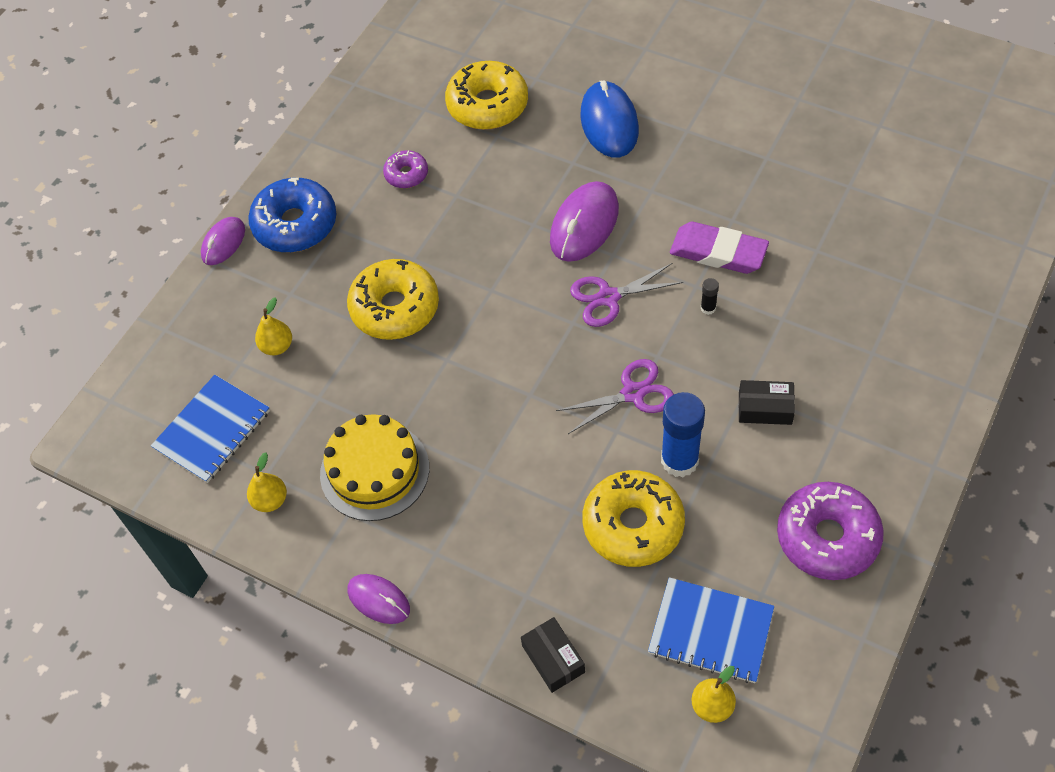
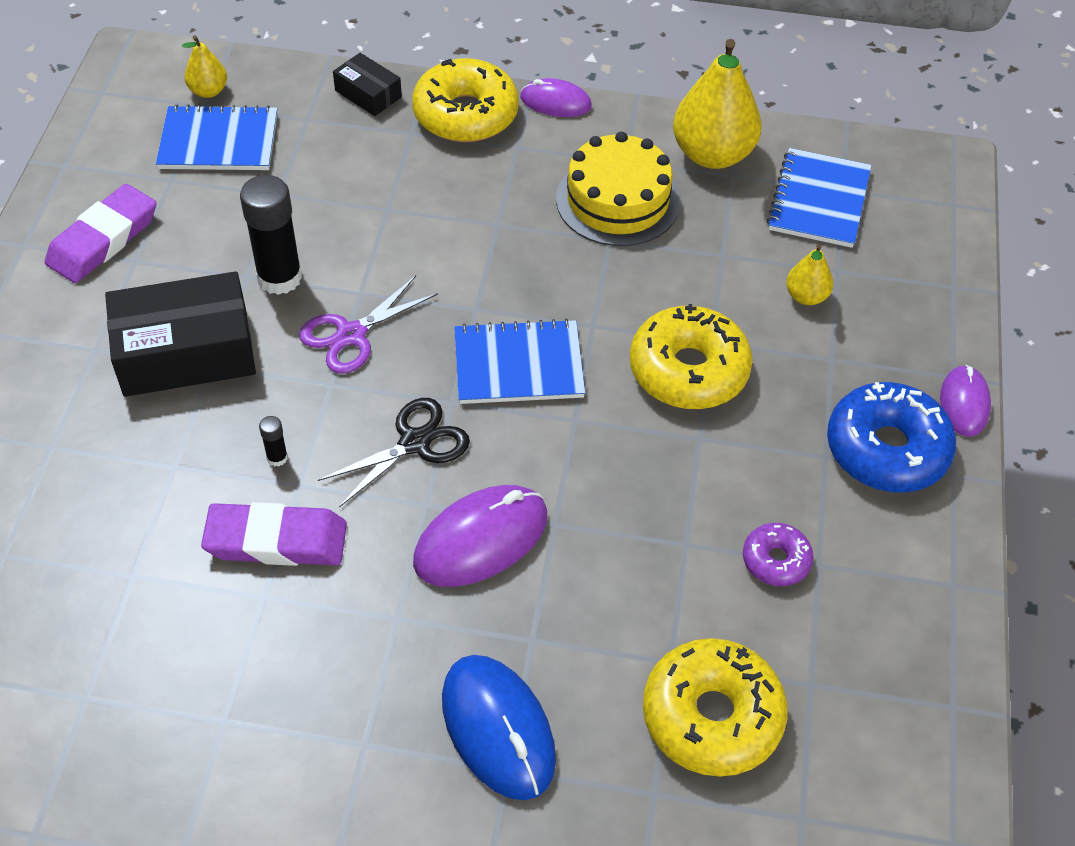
camera: 155 degrees right, 5 degrees down
yellow pear [247,452,287,512] -> yellow pear [673,39,762,169], size x2.03
purple mouse [550,181,619,262] -> purple mouse turned 45 degrees clockwise [413,485,547,587]
purple scissors [570,263,683,327] -> black scissors [318,398,470,507]
yellow donut [582,470,685,567] -> yellow donut moved to [412,58,519,142]
blue glue stick [661,392,705,477] -> black glue stick [240,175,302,295]
black box [739,380,795,425] -> black box [105,271,256,397], size x1.98
purple donut [777,482,884,580] -> purple eraser [45,184,157,283]
none -> blue notebook [454,319,585,404]

